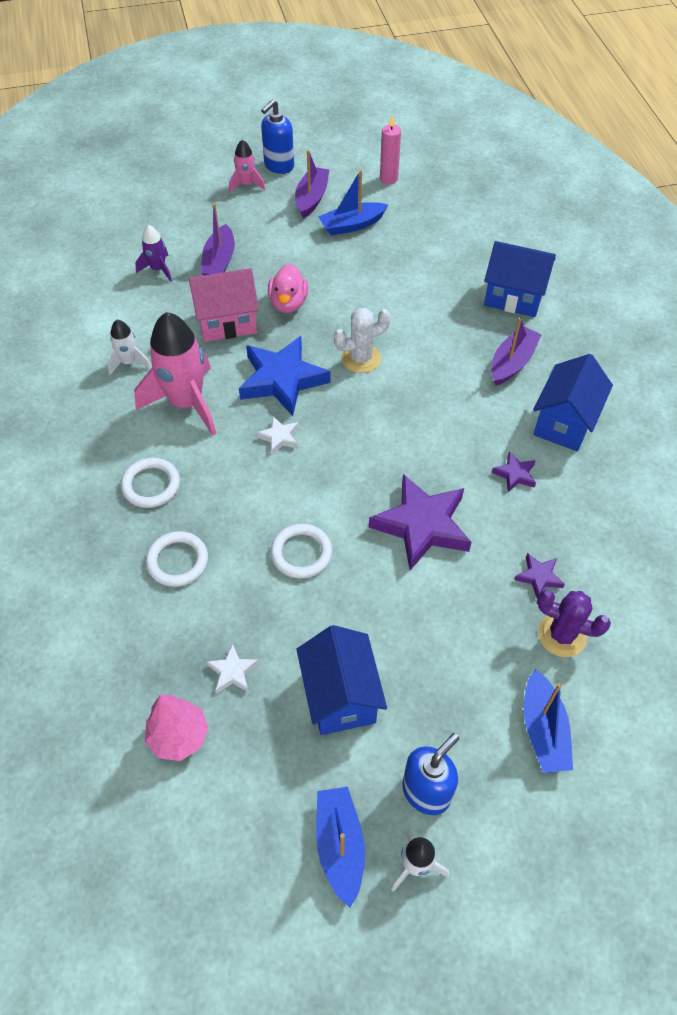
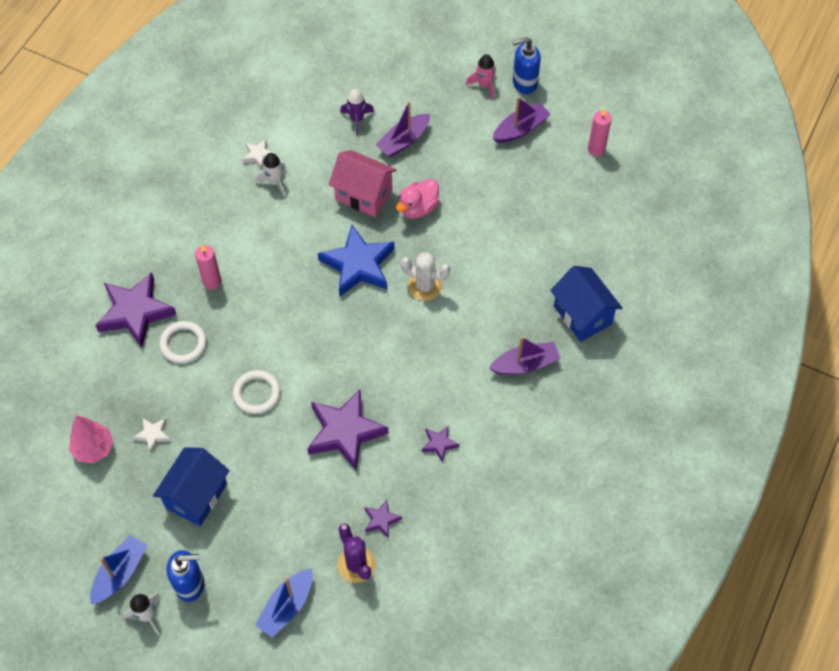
camera: 40 degrees right, 5 degrees up
white ring [121,458,180,508] -> pink candle [195,245,221,290]
pink rocket [134,312,216,436] -> none
white star [256,416,299,455] -> white star moved to [243,139,276,169]
blue boat [318,170,388,236] -> none
blue house [533,354,613,451] -> none
none -> purple star [95,272,177,347]

